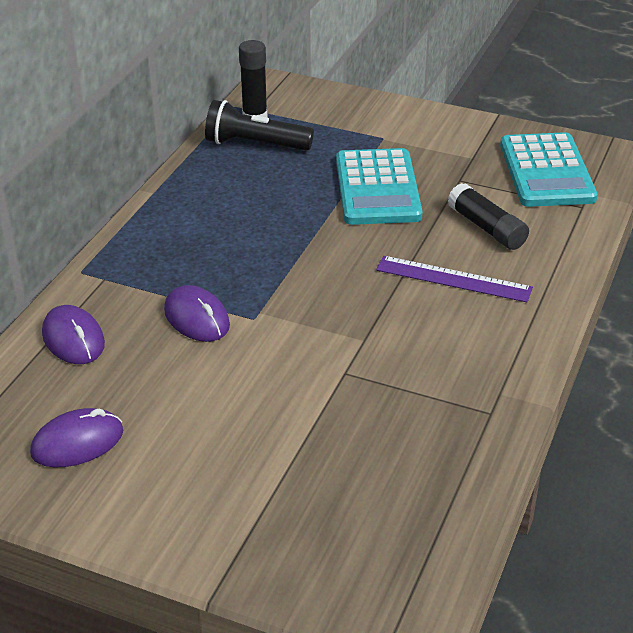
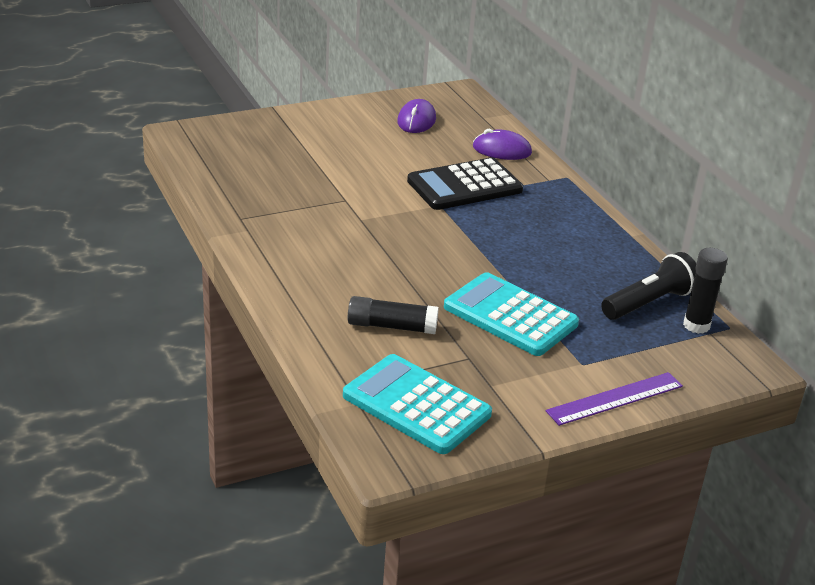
camera: 130 degrees right, 5 degrees down
purple mouse [164,285,230,342] -> black calculator [407,157,523,210]
purple ruler [376,256,533,302] -> purple ruler moved to [546,372,683,426]

